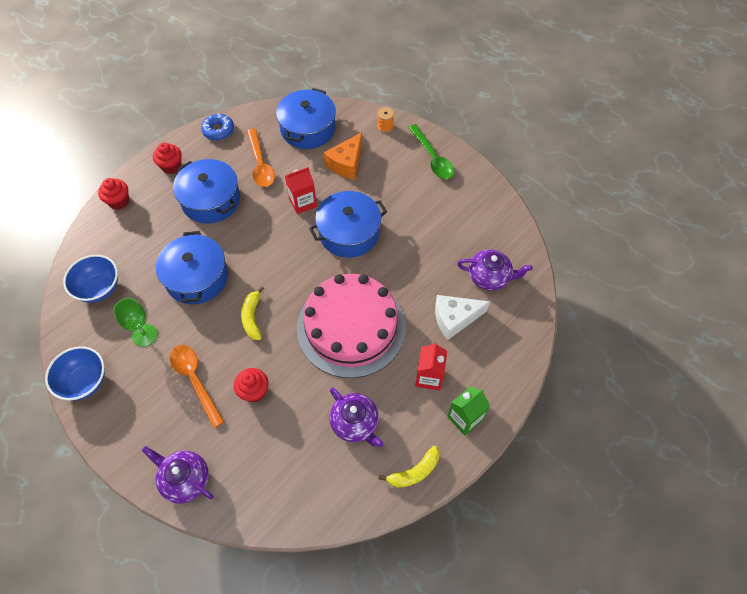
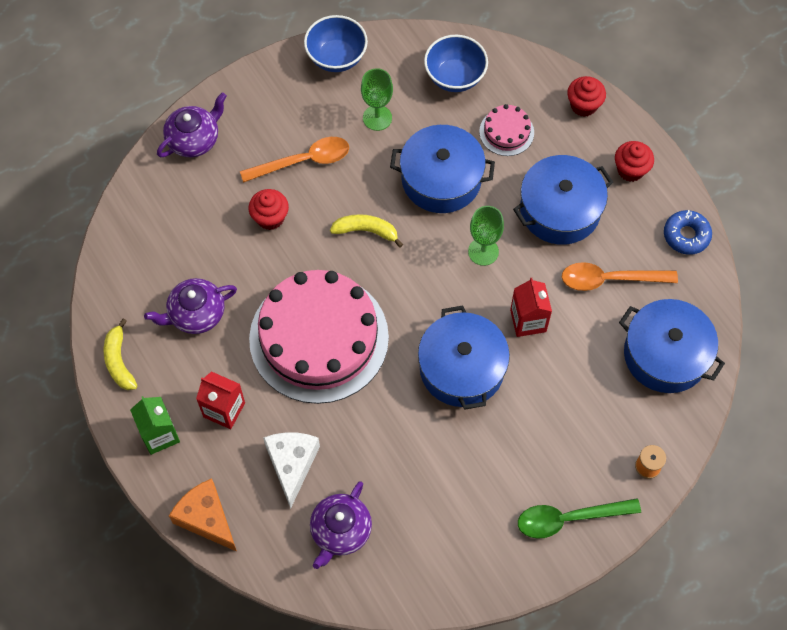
camera: 105 degrees right, 5 degrees up
orange cheese [324,132,362,180] -> orange cheese moved to [169,478,237,552]
none -> green goblet [468,206,504,266]
none -> pink cake [479,104,534,156]

